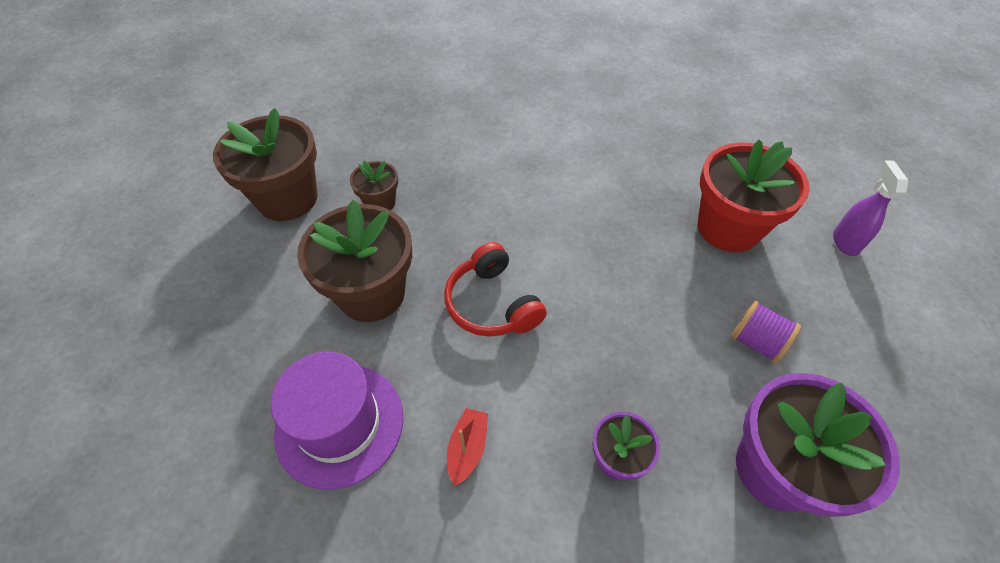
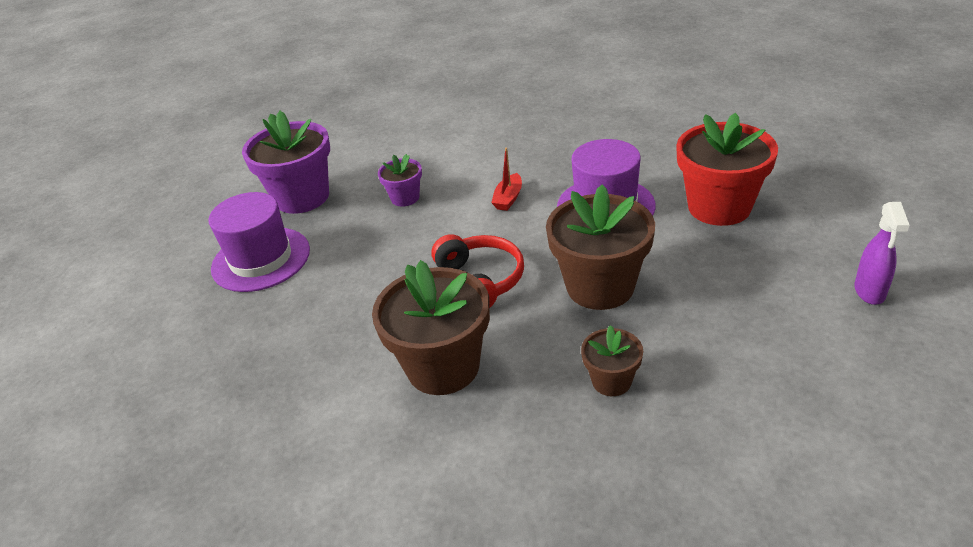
camera: 170 degrees left, 15 degrees down
brown flower pot [213,108,318,221] -> brown flower pot moved to [372,260,490,395]
red flower pot [698,139,810,252] -> red flower pot moved to [676,113,778,226]
purple spool [731,300,801,363] -> purple hat [208,192,310,292]
purple spray bottle [833,160,909,256] -> purple spray bottle moved to [854,202,909,305]

